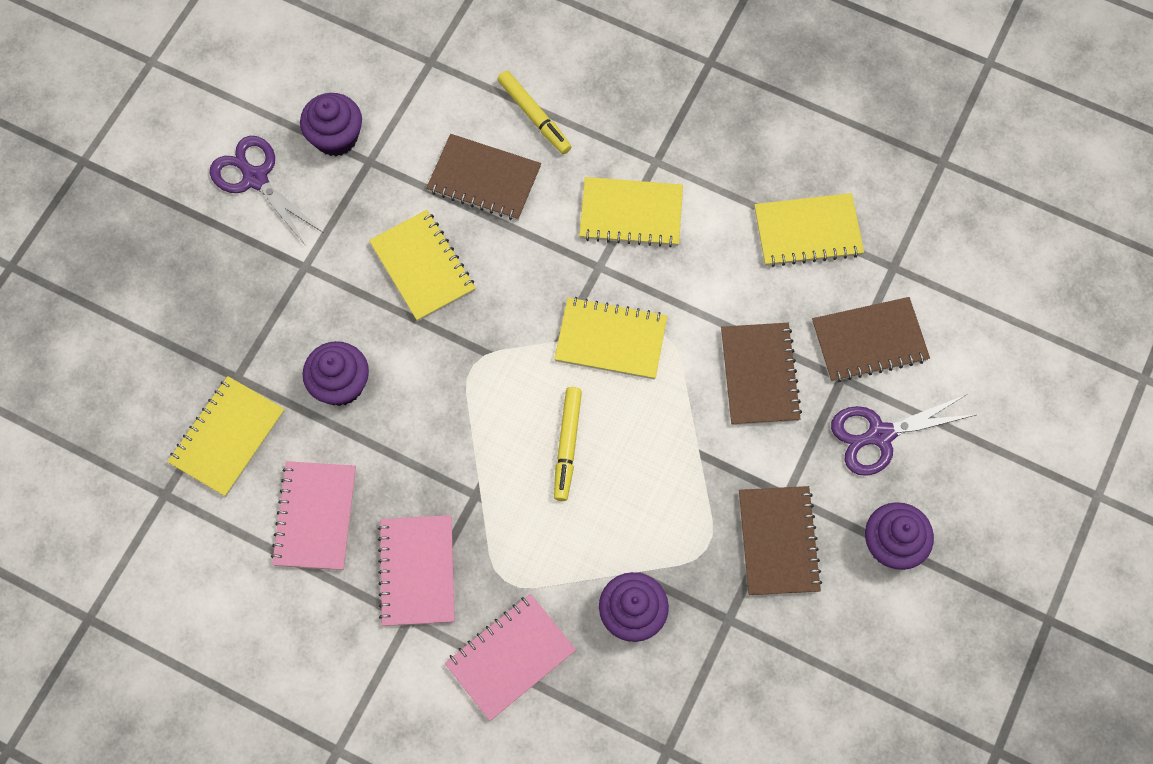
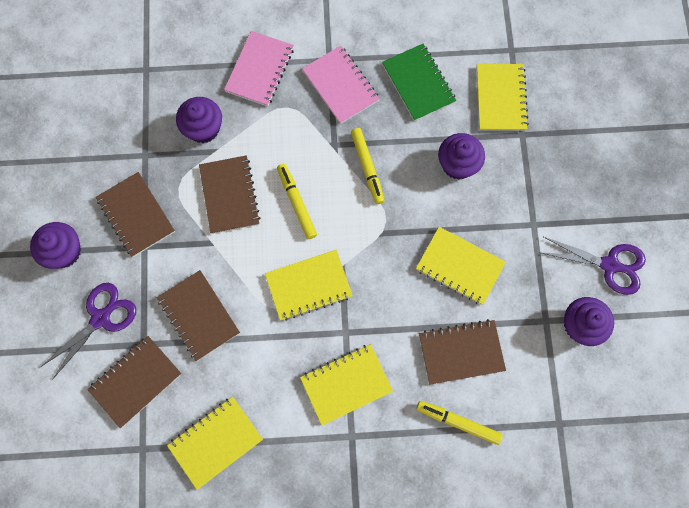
camera: 150 degrees right, 5 degrees up
pink notebook [271,461,356,570] -> green notebook [382,44,456,121]
none -> brown notebook [199,155,260,234]
none -> yellow marker [351,128,385,204]

